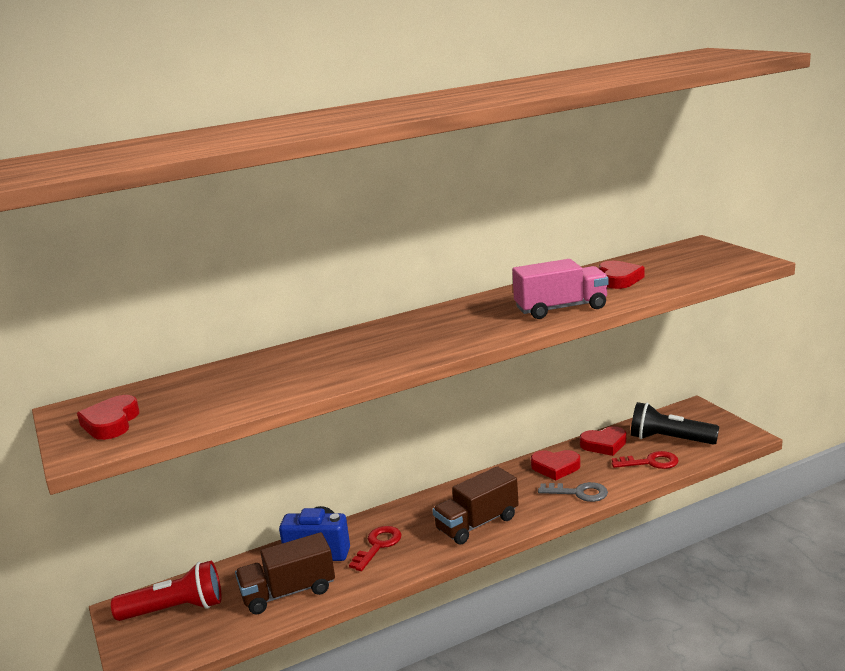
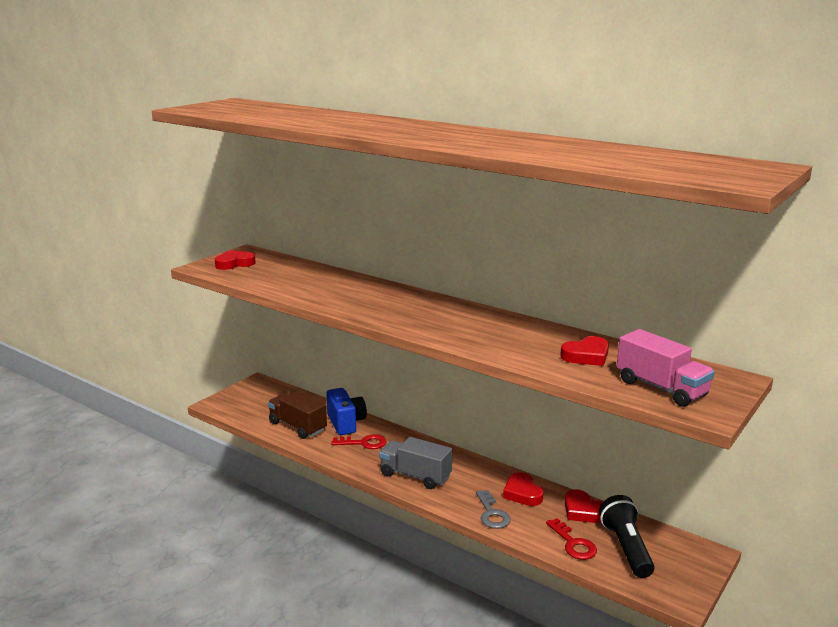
camera: 60 degrees right, 0 degrees up
red flashlight [111,561,222,621] -> none
brown truck [432,466,519,544] -> grey truck [379,437,452,489]
pink truck [512,259,609,319] -> pink truck moved to [617,329,715,407]

